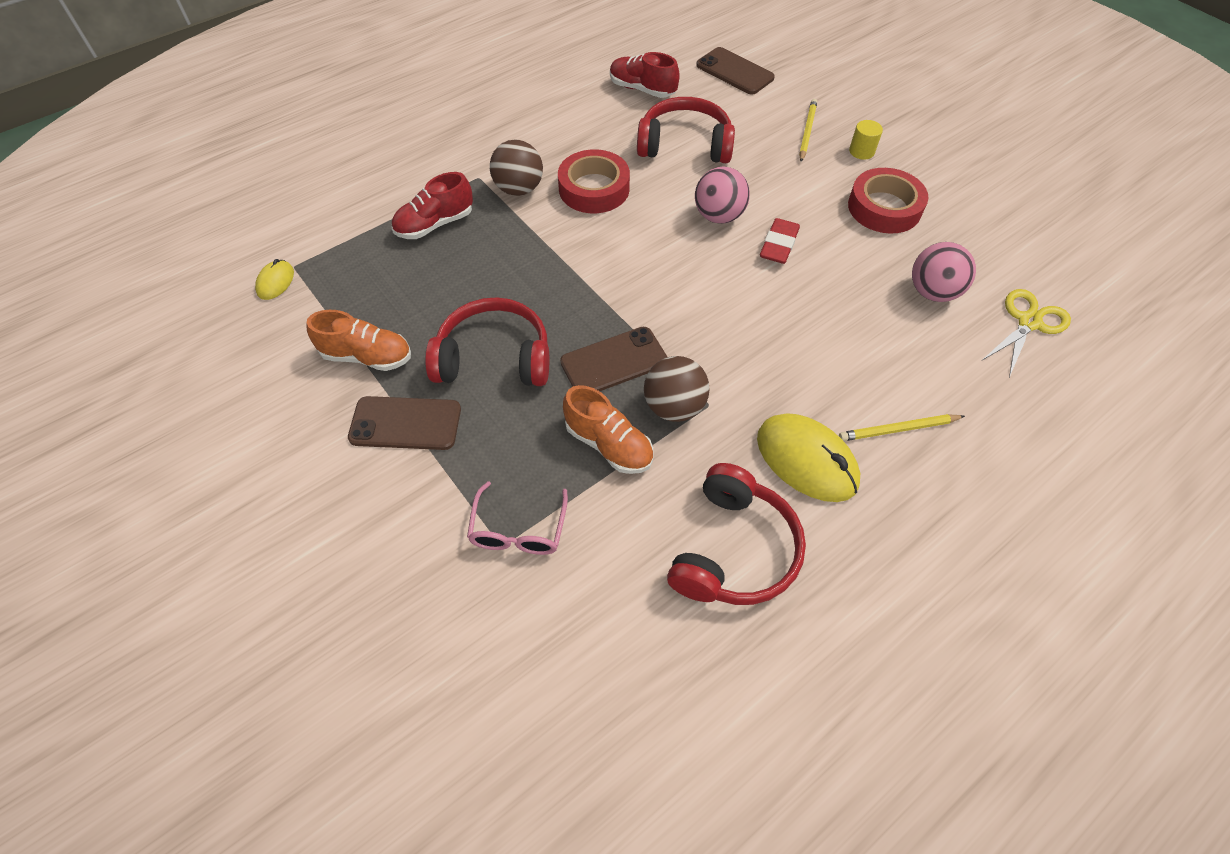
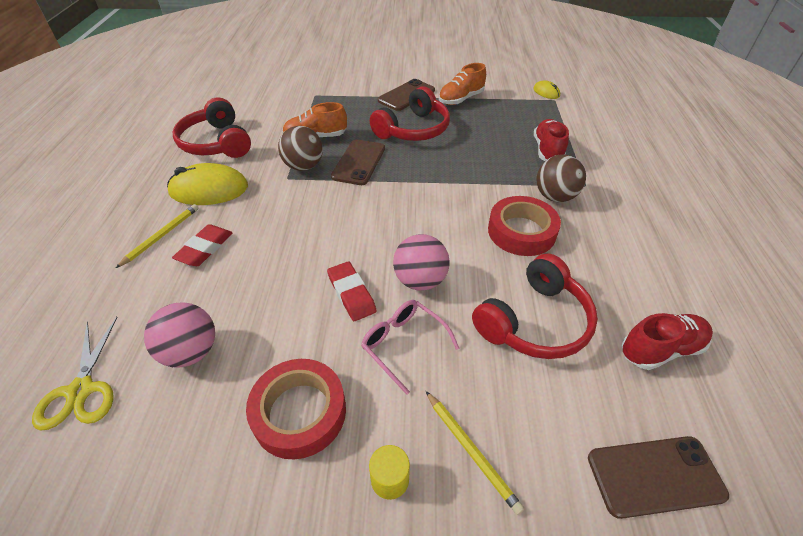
camera: 130 degrees right, 10 degrees down
pink glasses [467,481,568,555] -> pink glasses moved to [361,300,459,395]
none -> red eraser [172,224,232,266]

